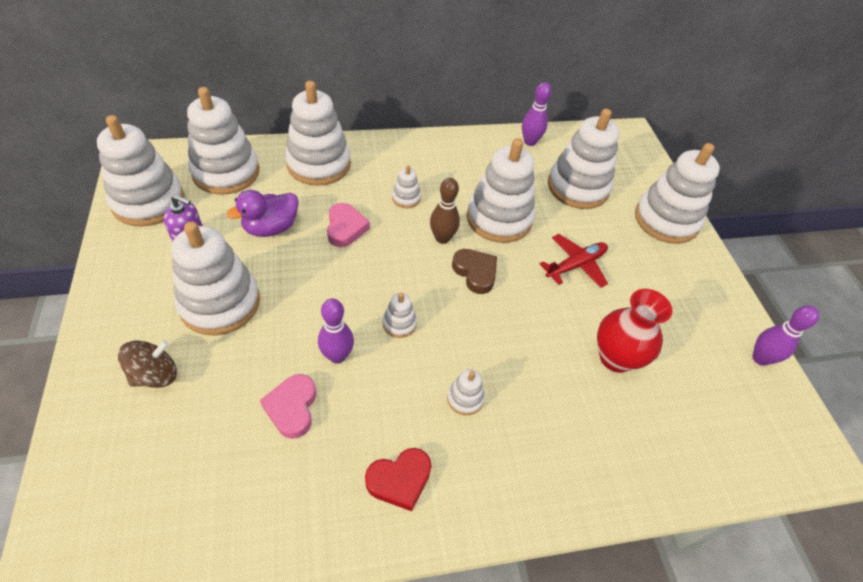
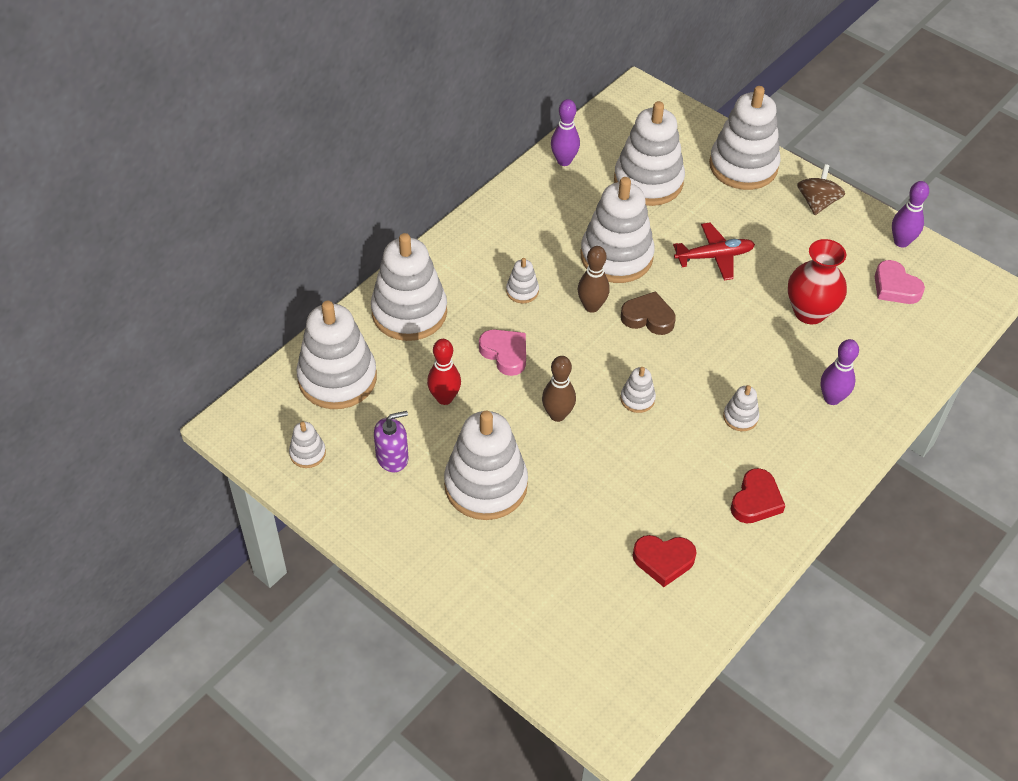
camera: 35 degrees left, 0 degrees up
white stacking toy [97,115,185,227] -> white stacking toy [289,422,326,468], size x0.44
brown spinning top [118,340,177,388] -> brown spinning top moved to [797,164,845,215]
purple duck [227,190,299,237] -> red bowling pin [427,339,461,405]
pink heart [260,374,316,439] -> pink heart moved to [875,260,925,304]
purple bowling pin [318,299,354,364] -> purple bowling pin moved to [821,339,859,405]
red plane [540,234,608,288] -> red plane turned 60 degrees clockwise [673,223,755,280]
none -> brown bowling pin [542,356,576,422]
none -> red heart [633,535,697,587]

